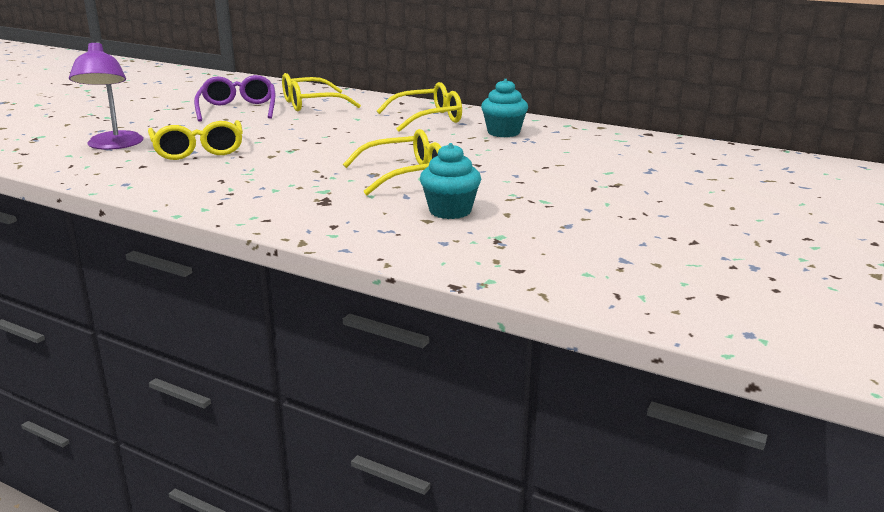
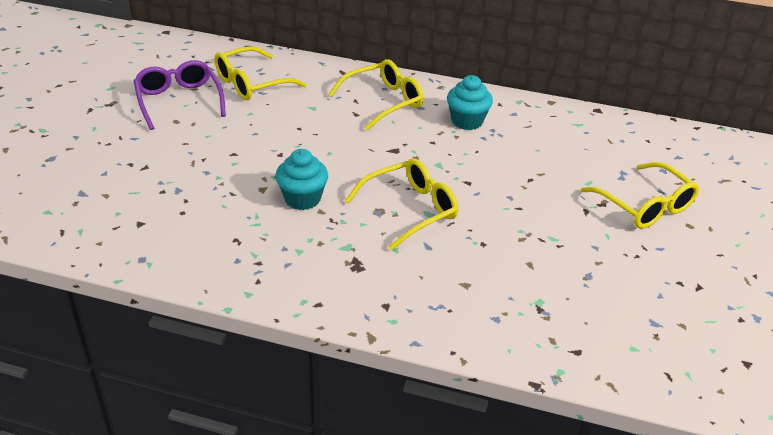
camera: 15 degrees left, 15 degrees up
purple lamp [69,42,143,150] -> none
yellow glasses [148,120,243,160] -> yellow glasses moved to [581,162,699,229]
turquoise cupcake [420,143,481,219] -> turquoise cupcake moved to [276,149,328,210]

